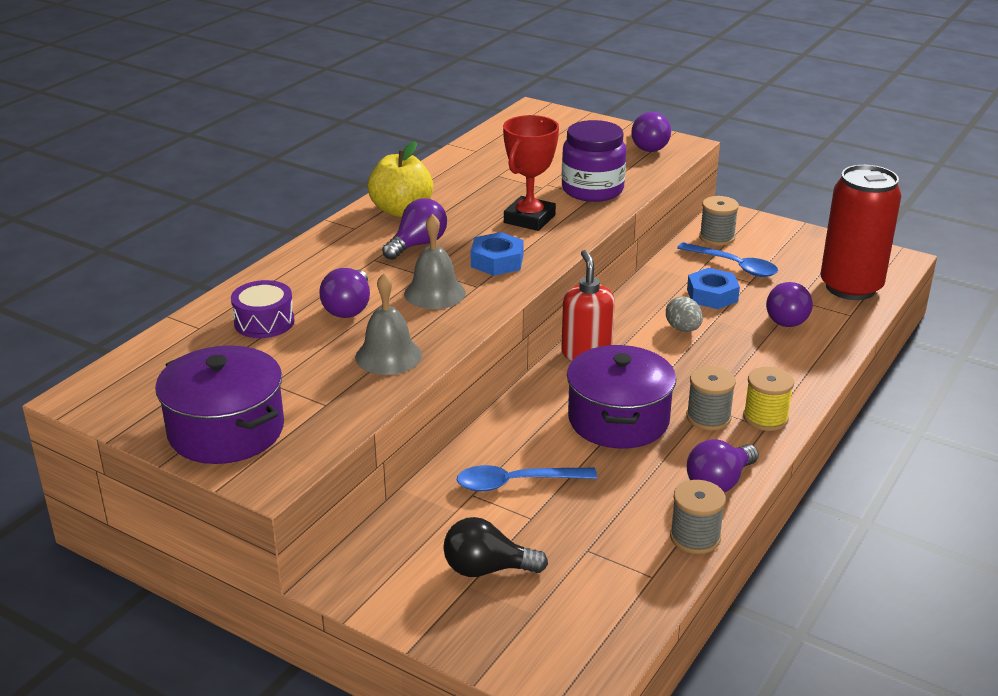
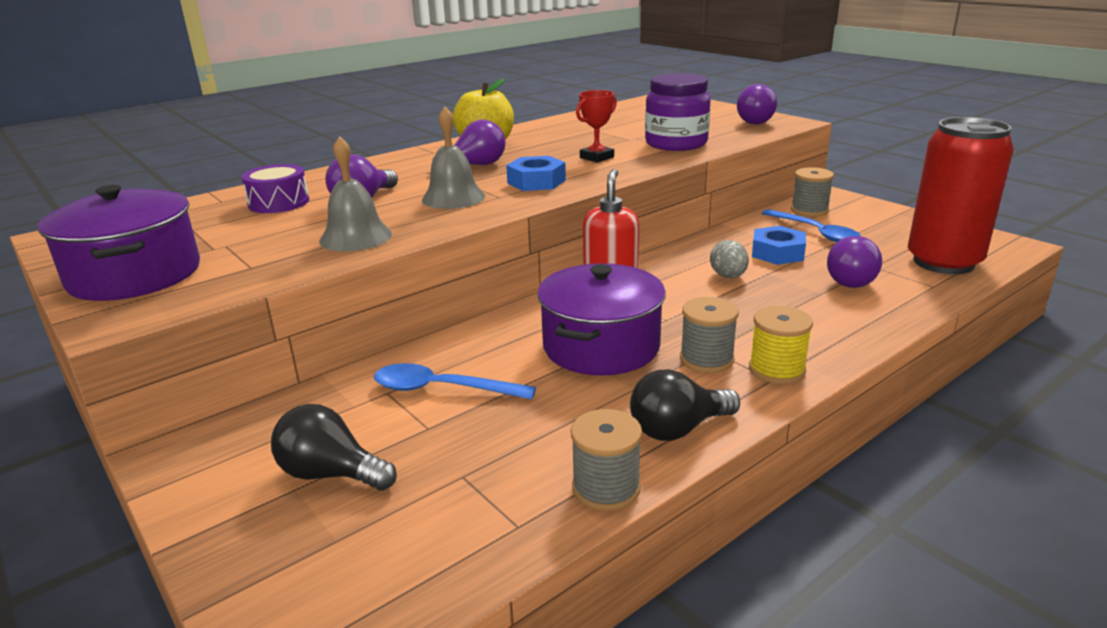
camera: 20 degrees right, 5 degrees down
red trophy [503,115,559,231] -> red trophy [576,90,617,162], size x0.63
purple light bulb [687,439,759,492] -> black light bulb [630,369,740,441]

